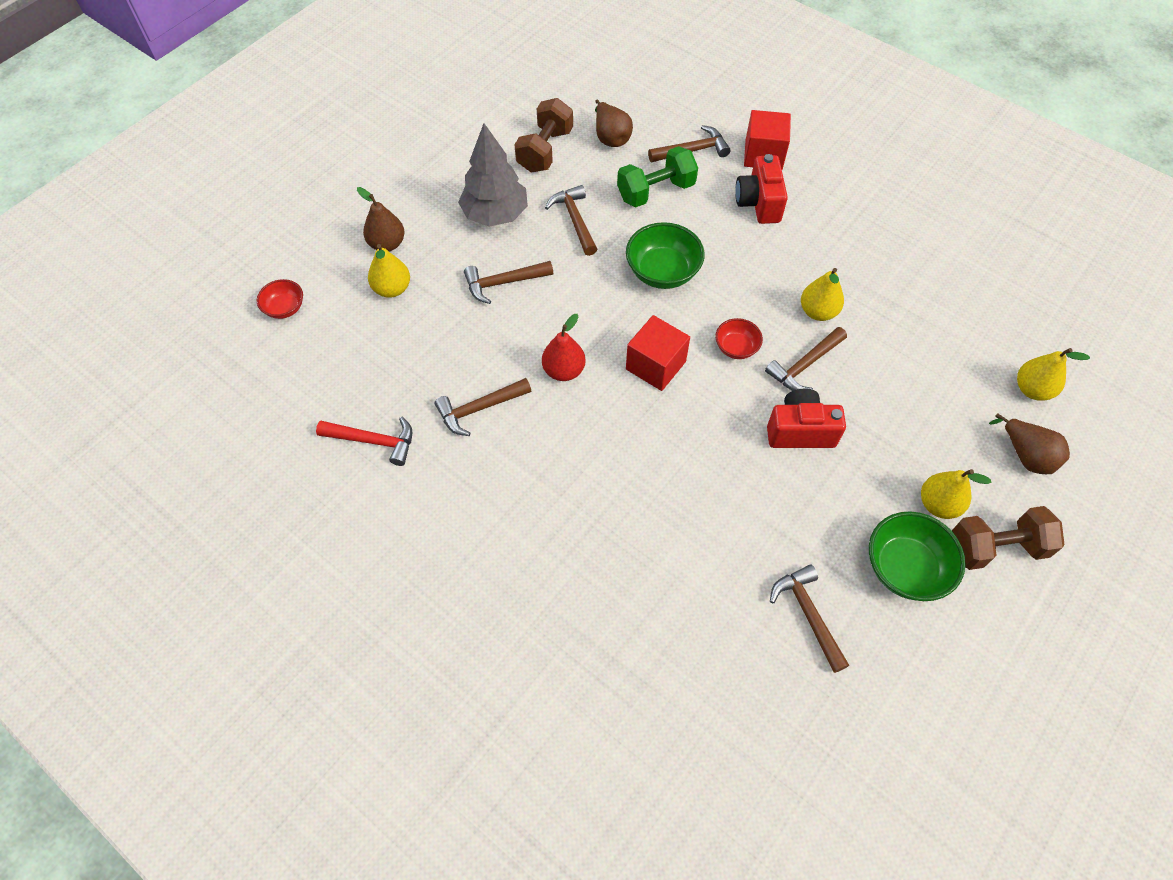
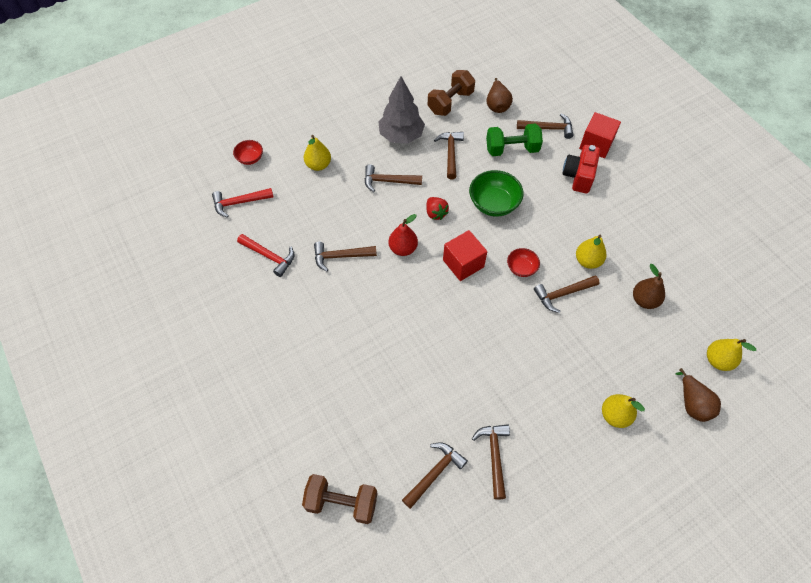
camera: 20 degrees right, 0 degrees up
brown pear [357,187,405,252] -> brown pear moved to [633,264,665,309]
red camera [767,388,846,448] -> none
green bowl [869,512,966,601] -> none
brown dumbbell [952,506,1064,570] -> brown dumbbell moved to [302,474,378,524]
none -> red hammer [212,188,273,218]
none -> brown hammer [402,442,468,509]
none -> red strawberry [426,197,449,220]

